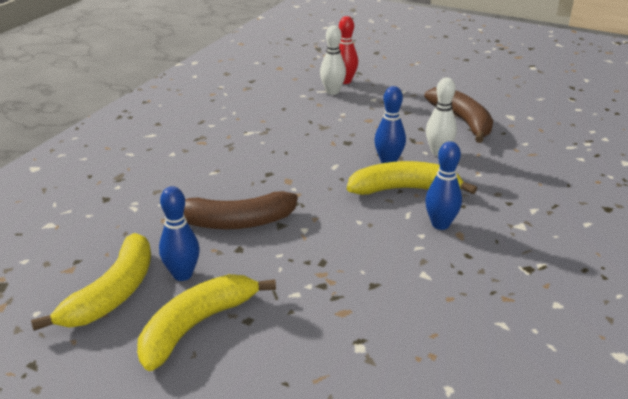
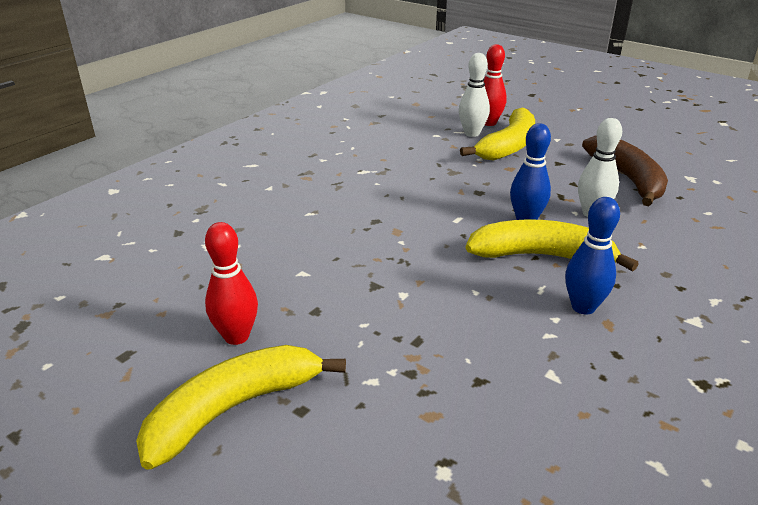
camera: 10 degrees right, 0 degrees up
yellow banana [31,233,151,331] -> yellow banana moved to [460,108,535,161]
blue bowling pin [159,186,200,281] -> red bowling pin [205,222,258,345]
brown banana [184,191,298,229] -> none

